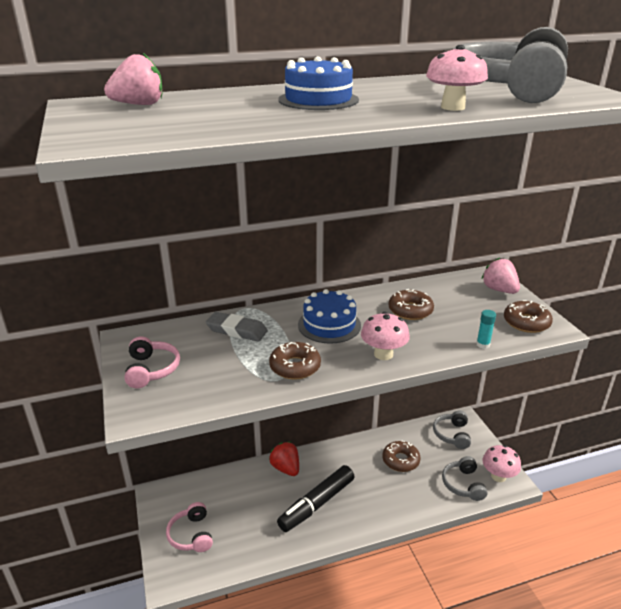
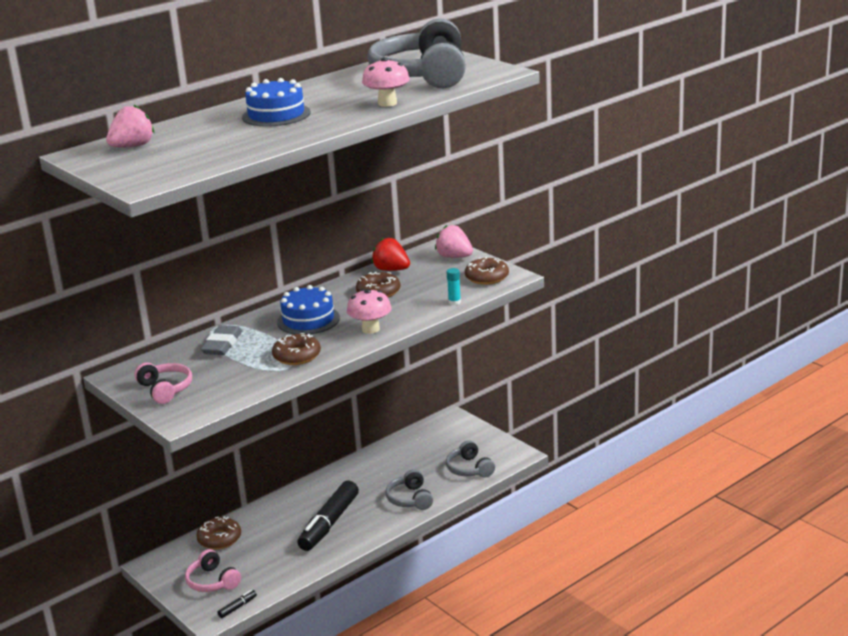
camera: 20 degrees left, 5 degrees down
grey eraser [206,312,268,342] -> grey eraser turned 75 degrees counterclockwise [201,325,242,355]
red strawberry [269,442,299,476] -> red strawberry moved to [372,238,410,271]
brown donut [382,440,420,472] -> brown donut moved to [196,516,241,549]
grey headphones [433,411,471,449] -> grey headphones moved to [385,469,433,510]
pink mushroom [482,445,521,482] -> none
none -> black marker [217,590,257,618]

